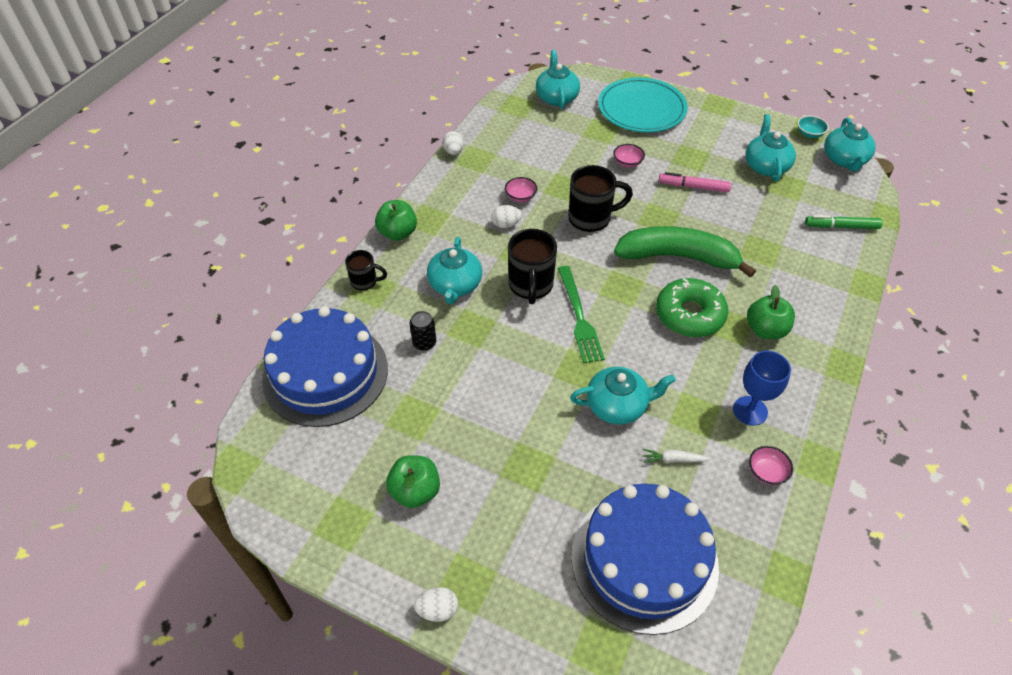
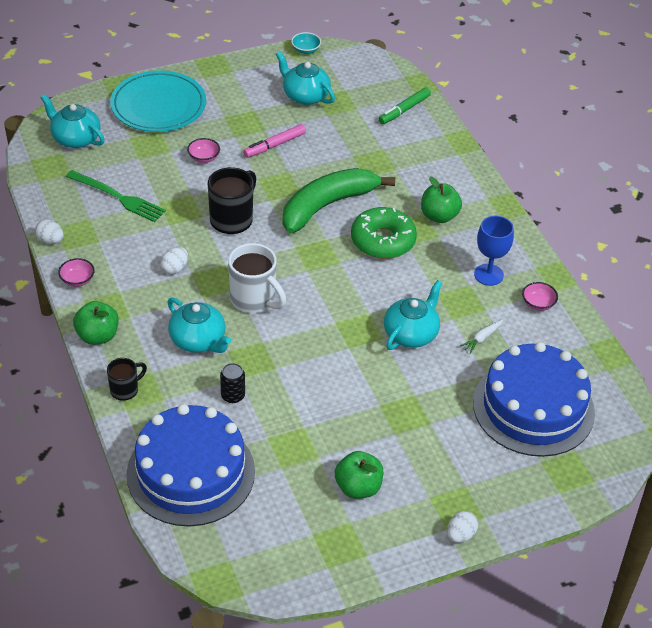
camera: 50 degrees left, 5 degrees down
pink bowl [505,177,537,202] -> pink bowl moved to [58,258,95,287]
black mug [508,229,557,304] -> white mug [228,243,286,313]
green fork [558,266,605,363] -> green fork moved to [66,170,166,222]
turquoise teapot [824,118,876,171] -> none

